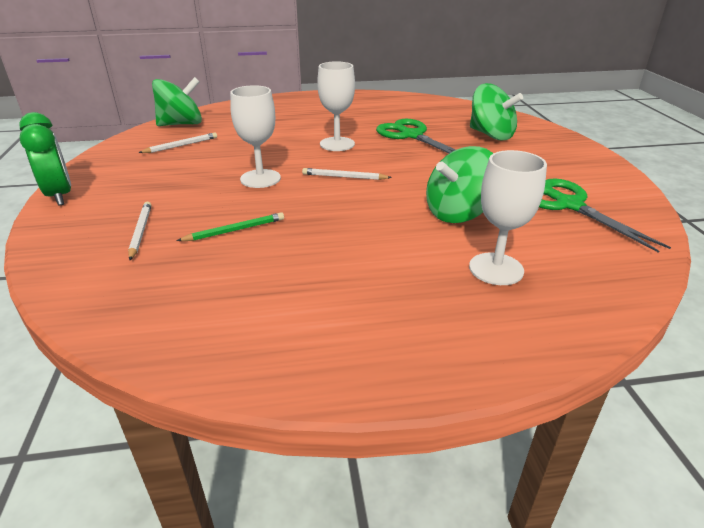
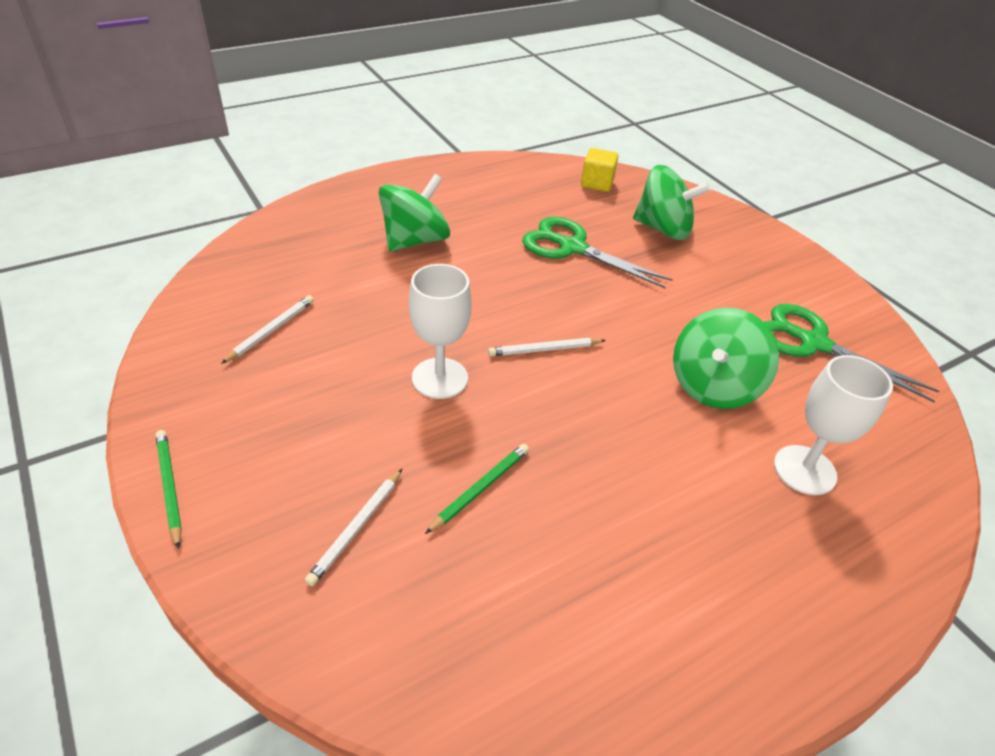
camera: 25 degrees left, 10 degrees up
green clock [19,112,71,206] -> green pencil [156,430,182,549]
white pencil [128,202,151,260] -> white pencil turned 120 degrees counterclockwise [305,469,402,586]
green spinning top [152,77,202,126] -> green spinning top moved to [379,174,450,251]
white goblet [317,61,355,151] -> none
none -> yellow cube [581,148,618,192]

